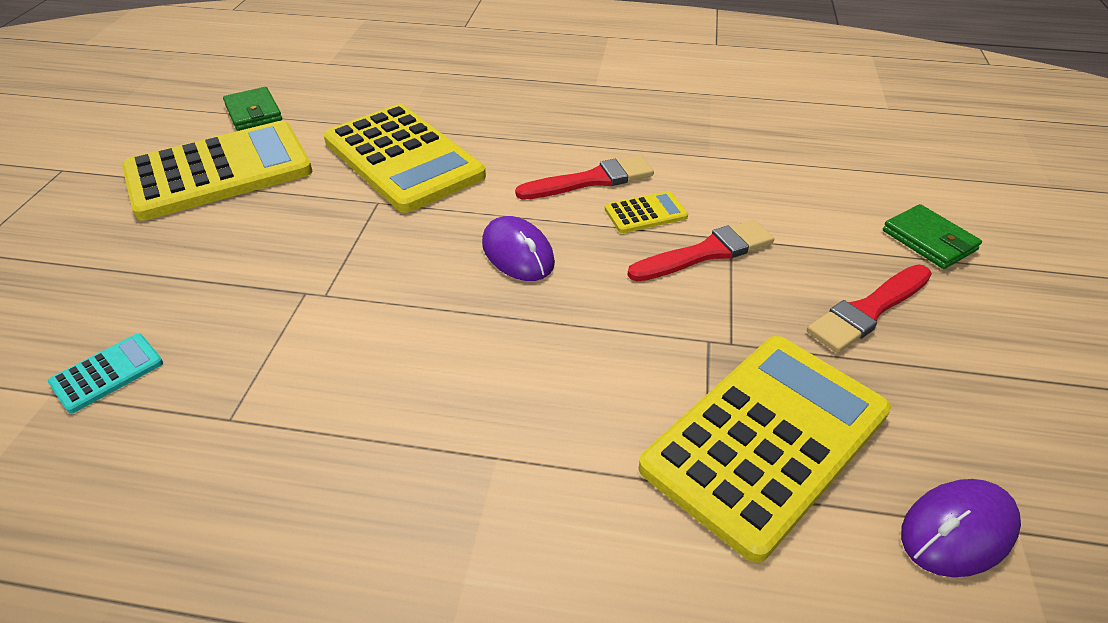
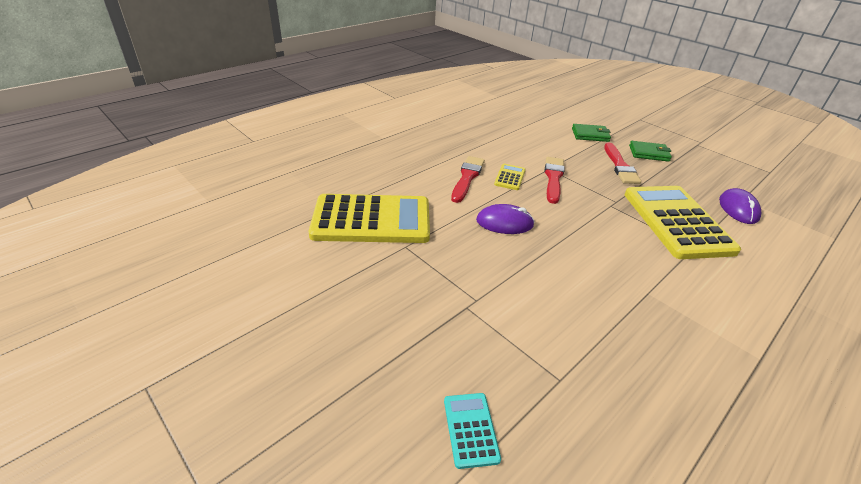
camera: 55 degrees left, 5 degrees down
yellow calculator [122,121,312,220] -> none
green wallet [223,87,282,131] -> green wallet moved to [629,141,672,162]

